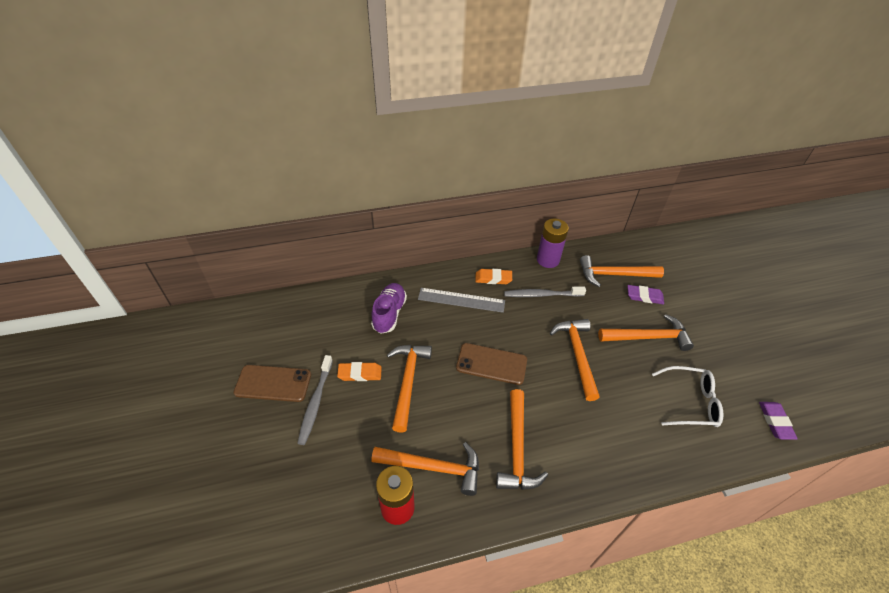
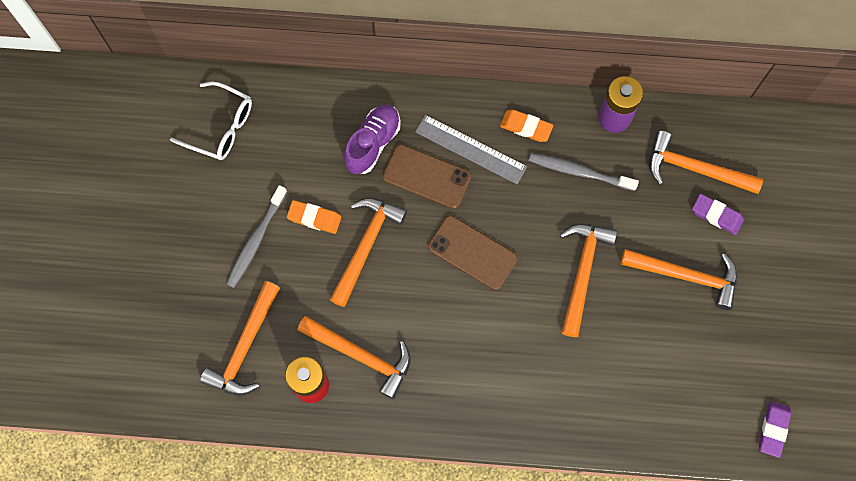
camera: 20 degrees right, 25 degrees up
brown phone [233,365,311,402] -> brown phone moved to [383,144,471,209]
orange hammer [496,389,548,490] -> orange hammer moved to [200,281,280,396]
white glasses [652,366,723,427] -> white glasses moved to [170,82,252,160]

